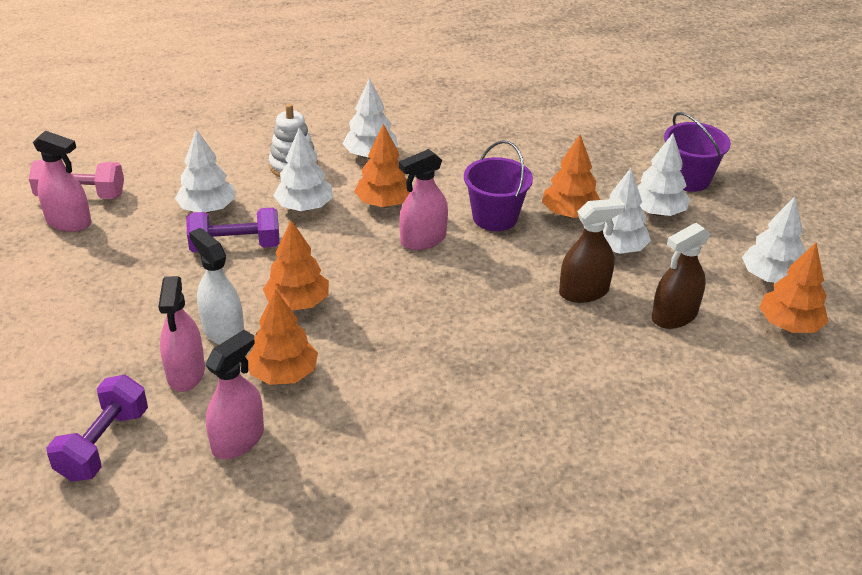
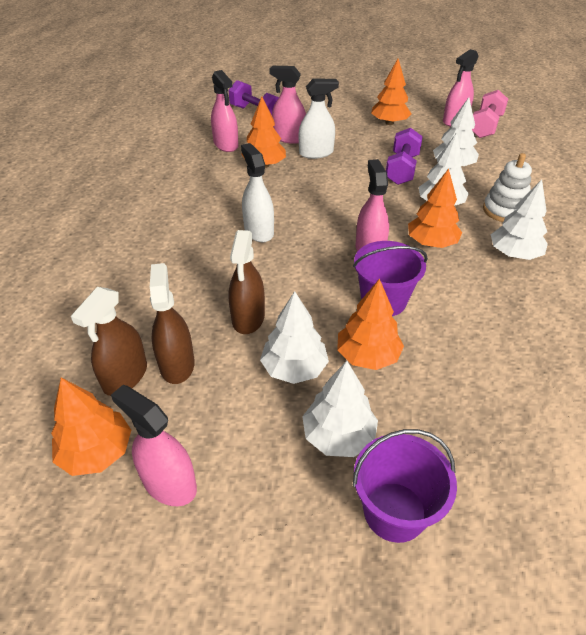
camera: 115 degrees right, 5 degrees up
orange tree [263,220,329,310] -> orange tree moved to [371,59,412,125]
white tree [742,196,806,283] -> pink spray bottle [111,385,197,506]
none -> brown spray bottle [71,287,147,396]
none -> white spray bottle [241,143,274,242]

